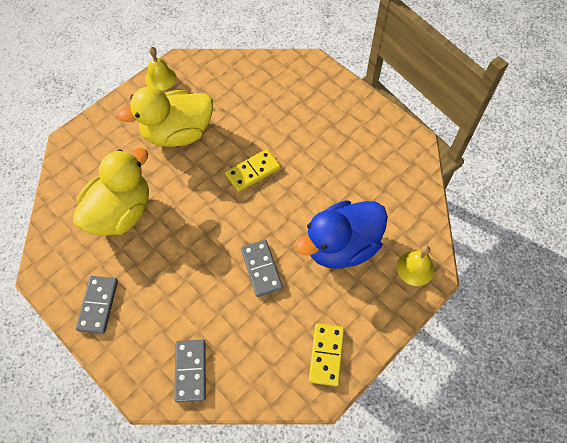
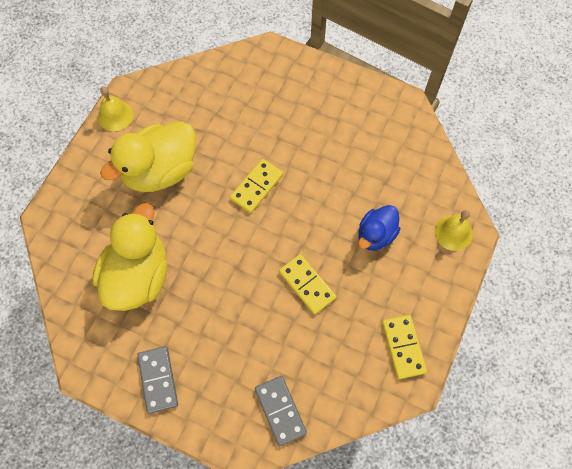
camera: 20 degrees left, 5 degrees up
grey domino [241,240,283,297] -> yellow domino [279,254,337,315]
blue duck [296,200,388,269] -> blue duck [358,205,401,250], size x0.57

